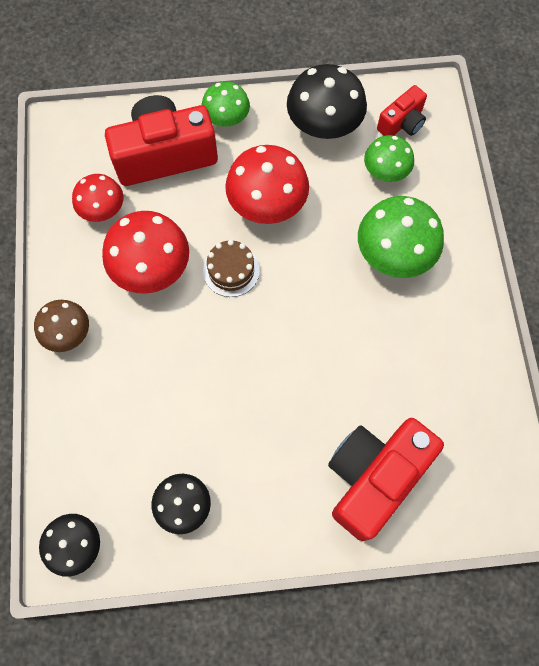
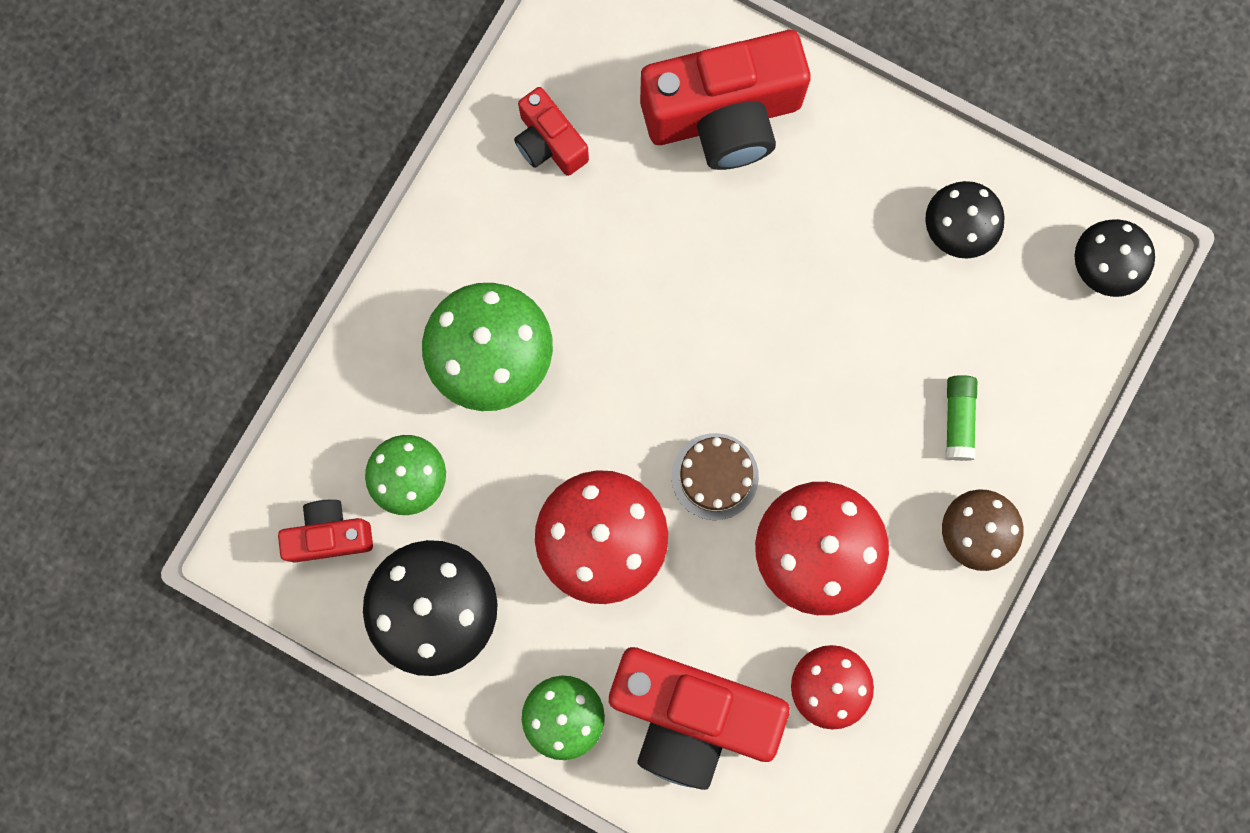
camera: 145 degrees left, 10 degrees up
none -> red camera [514,87,589,176]
none -> green glue stick [946,375,977,461]

